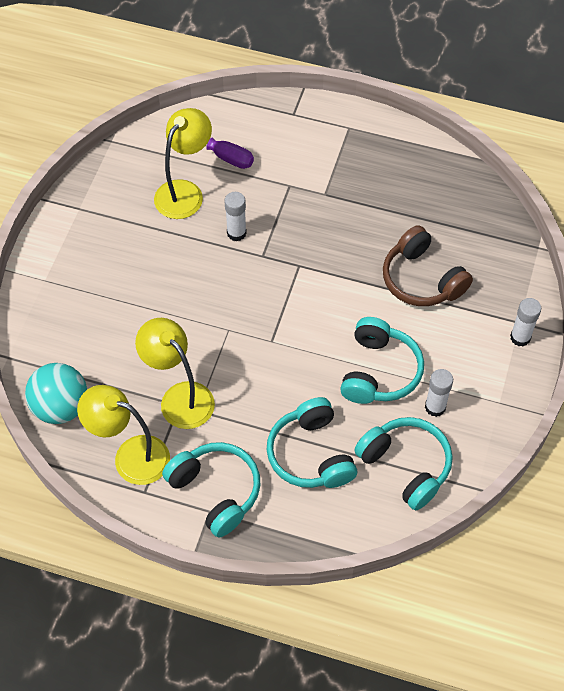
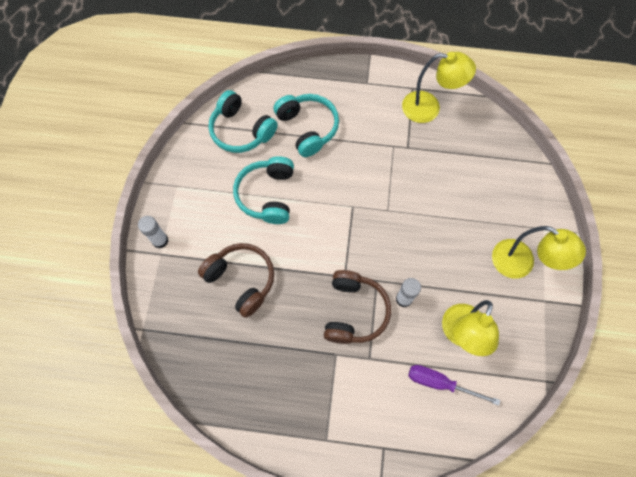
camera: 170 degrees right, 10 degrees up
turquoise ball [25,363,87,424] -> none
yellow lamp [135,318,215,429] -> yellow lamp moved to [492,226,586,279]
turquoise headphones [162,442,260,537] -> none
white glue stick [425,369,453,417] -> none
none -> brown headphones [324,270,391,344]

